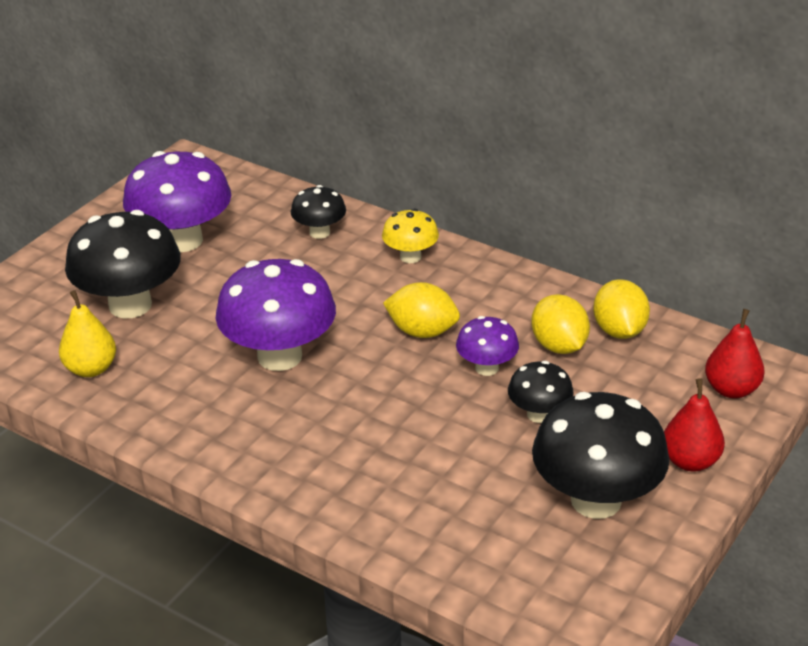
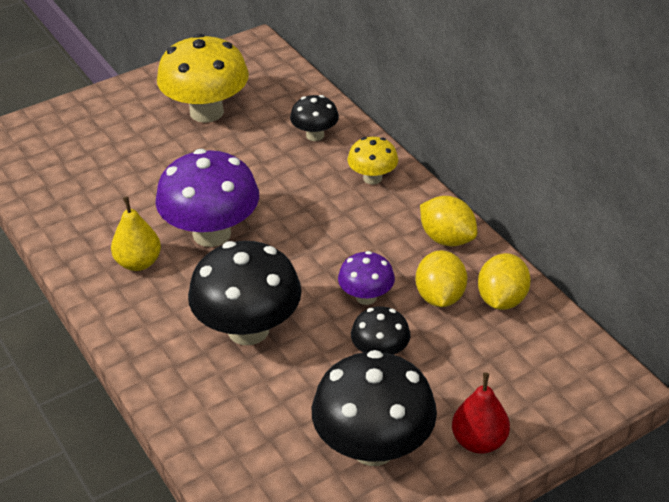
camera: 25 degrees right, 5 degrees up
yellow pear [59,290,116,377] -> yellow pear moved to [111,197,161,271]
black mushroom [65,210,181,318] -> black mushroom moved to [188,241,302,345]
purple mushroom [123,151,231,252] -> yellow mushroom [157,34,249,123]
yellow lemon [383,282,460,338] -> yellow lemon moved to [420,196,477,246]
red pear [705,309,765,398] -> none

